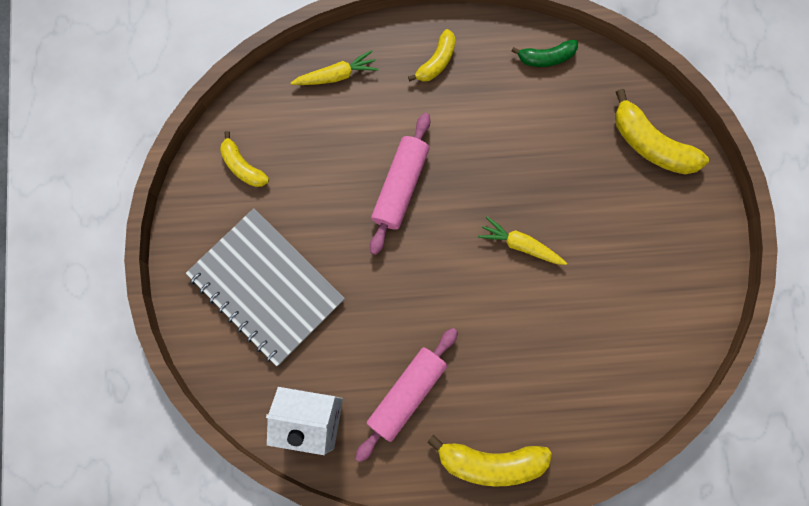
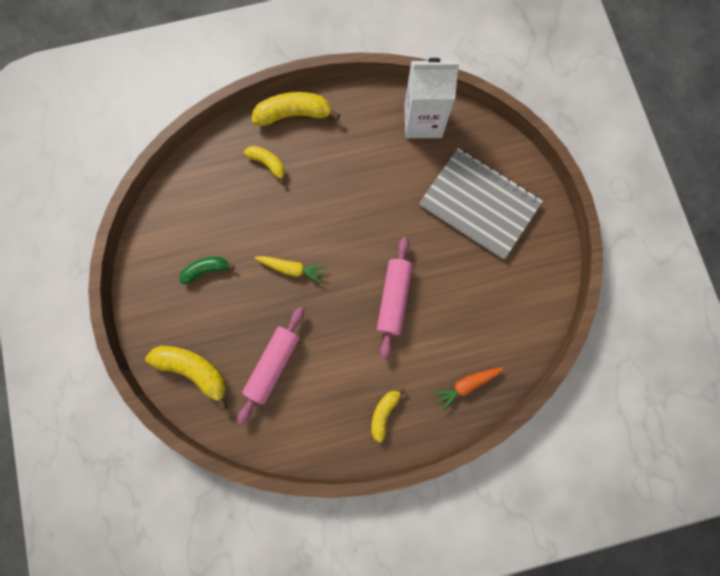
camera: 170 degrees right, 0 degrees up
yellow banana [220,131,269,187] -> yellow banana moved to [244,146,285,184]
yellow carrot [291,50,379,85] -> orange carrot [432,367,504,411]
pink rolling pin [355,328,458,462] -> pink rolling pin moved to [237,307,304,425]
green banana [511,40,578,67] -> green banana moved to [180,257,235,285]

